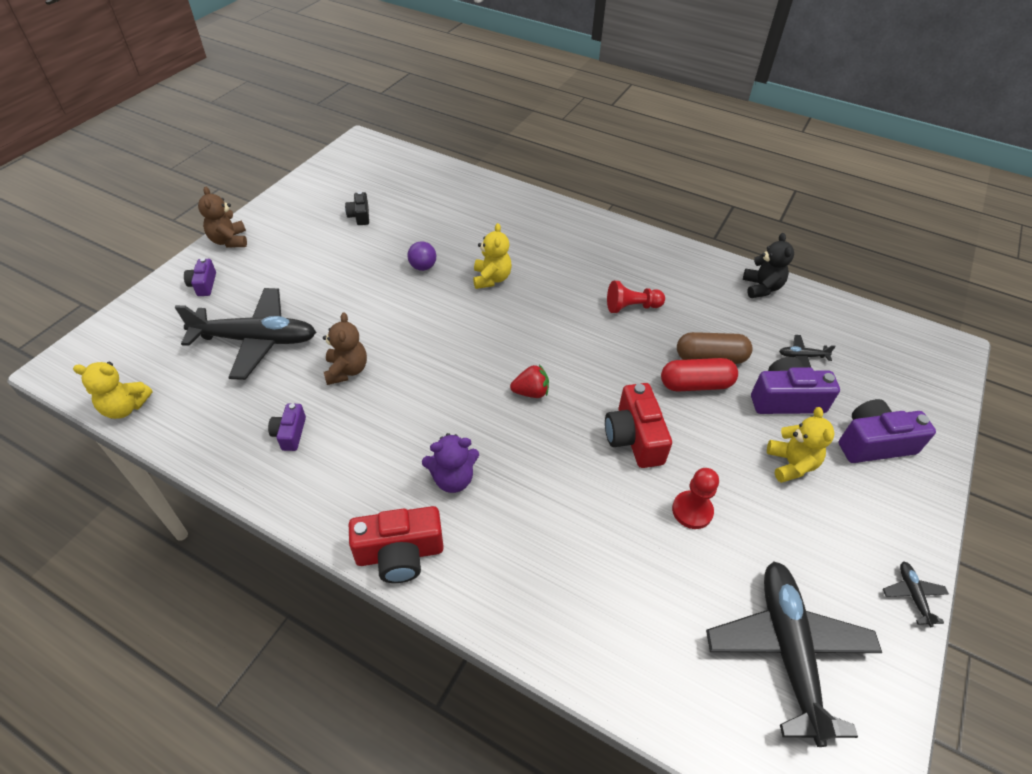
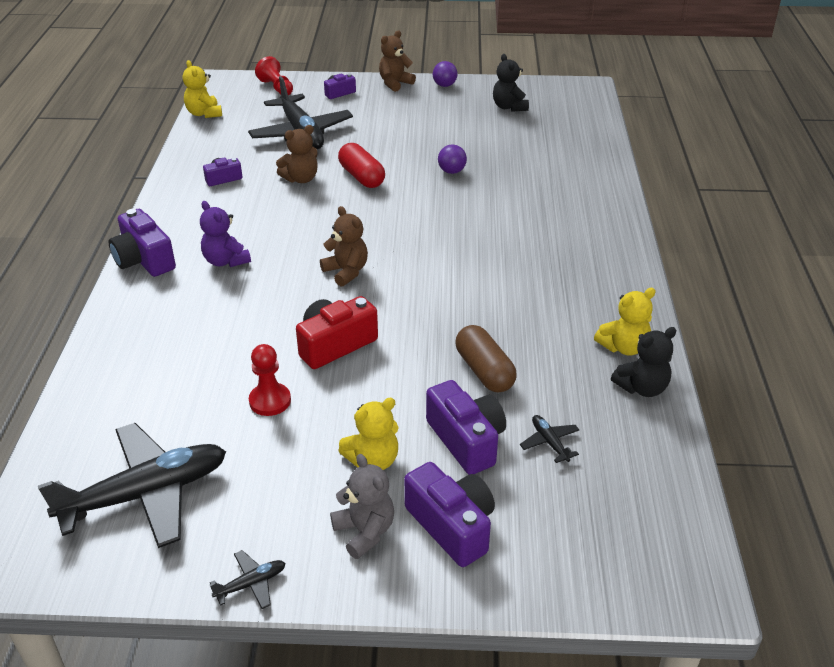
camera: 65 degrees right, 10 degrees down
black camera [345,192,369,225] -> none
red camera [349,506,444,583] -> purple camera [109,209,176,277]
yellow teddy bear [473,223,512,289] -> yellow teddy bear moved to [594,288,656,356]
red strawberry [510,364,549,398] -> brown teddy bear [320,206,368,287]
red pawn [607,281,665,313] -> red pawn moved to [255,56,293,95]
red capsule [661,358,738,392] -> red capsule moved to [338,143,385,188]
none -> grey teddy bear [330,454,394,559]
none -> purple ball [433,61,458,87]
none -> black teddy bear [493,54,529,112]

